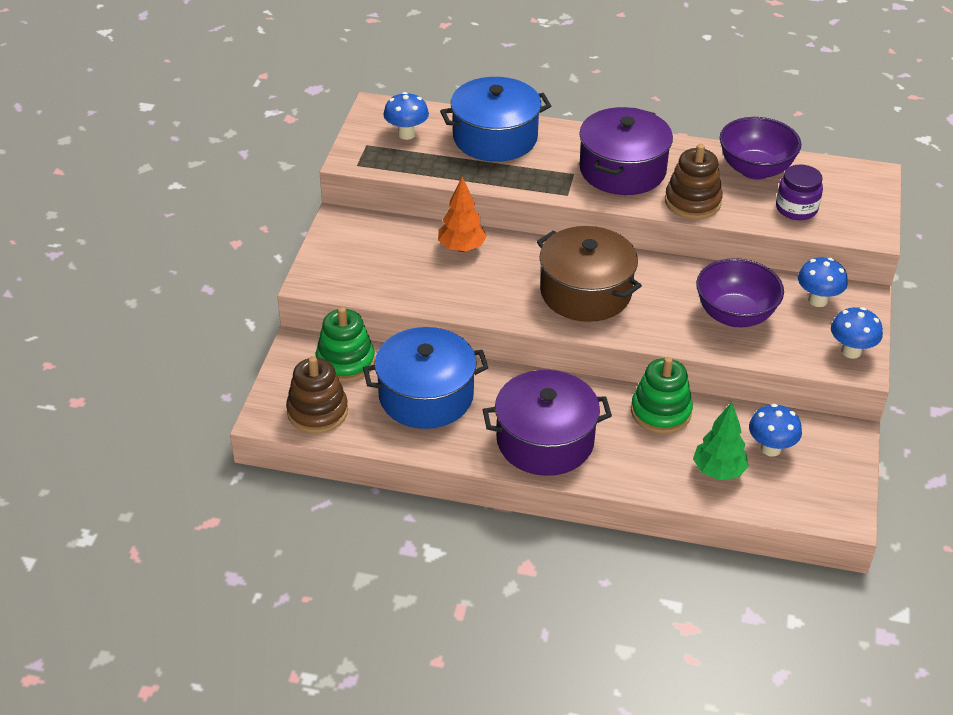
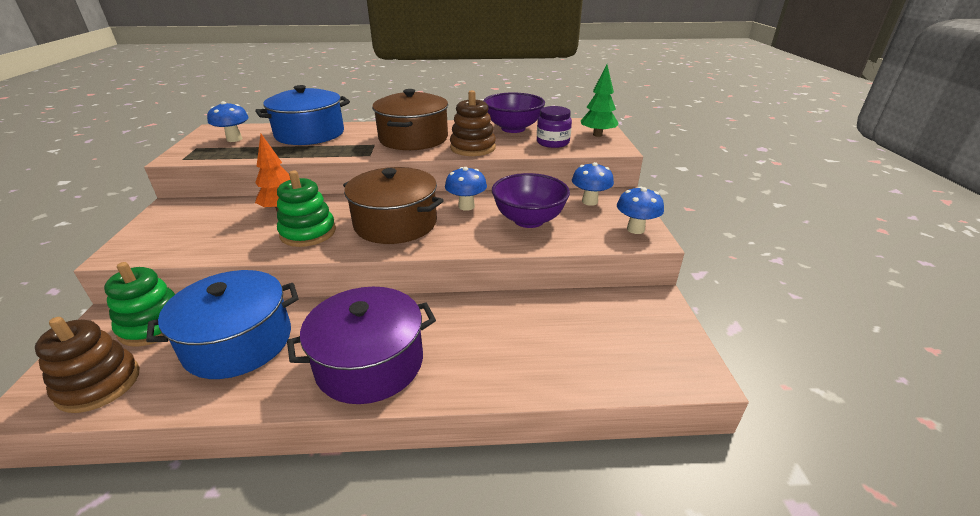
camera: 15 degrees left, 10 degrees down
purple pot [579,107,673,195] -> brown pot [372,89,448,150]
green stacking toy [631,357,693,434] -> green stacking toy moved to [277,171,336,247]
green tree [693,402,749,480] -> green tree moved to [581,64,619,137]
blue mushroom [749,404,802,457] -> blue mushroom moved to [445,167,487,211]

